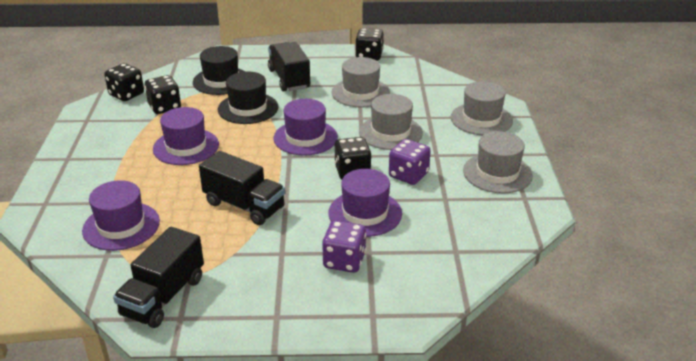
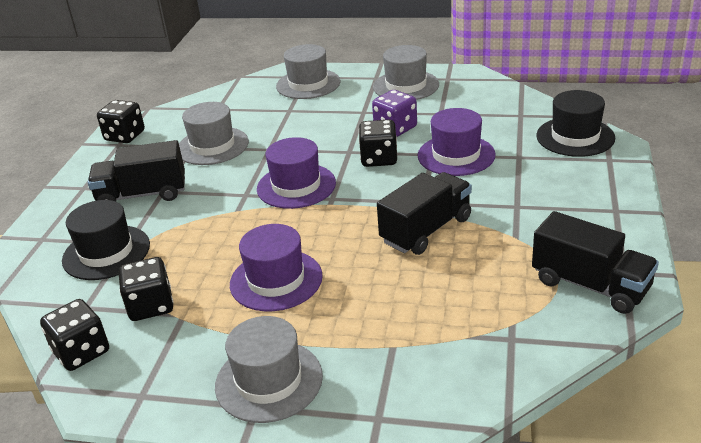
camera: 75 degrees left, 0 degrees up
purple hat [82,180,160,251] -> none
black hat [218,71,278,124] -> black hat moved to [536,90,615,157]
purple dice [322,220,366,273] -> none
grey hat [359,94,423,150] -> grey hat moved to [215,316,323,423]

